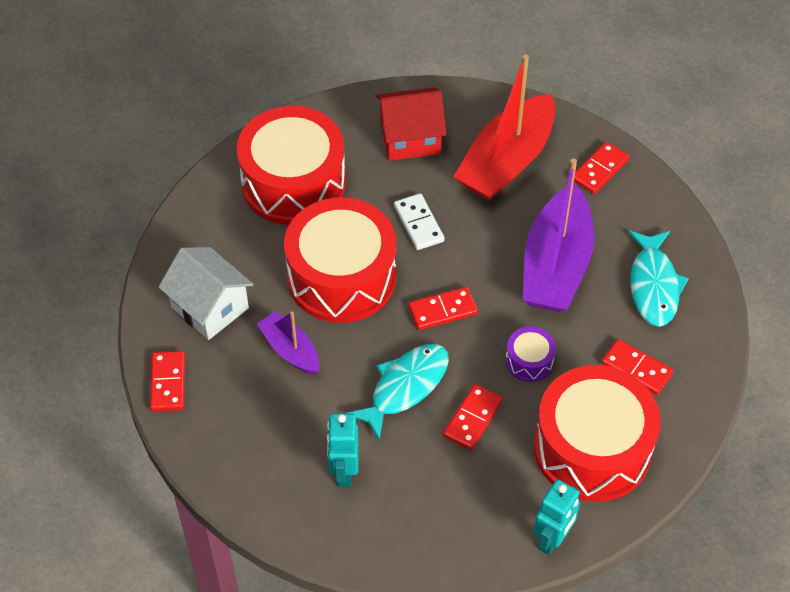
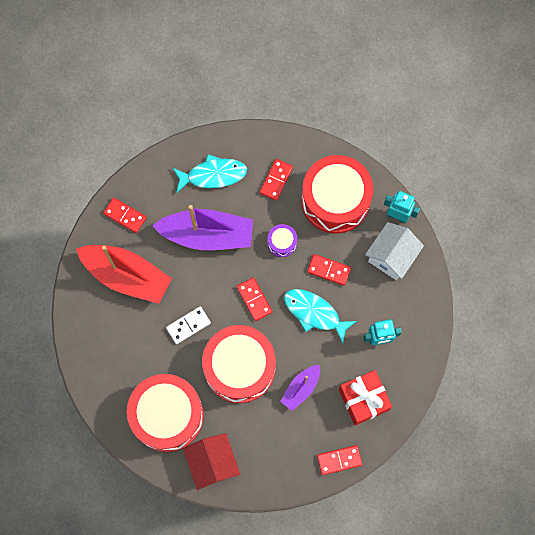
camera: 100 degrees left, 20 degrees up
white house [159,247,253,340] -> white house moved to [365,222,424,280]
red house [376,87,447,161] -> red house moved to [183,433,240,490]
none -> red gift [339,370,392,426]

